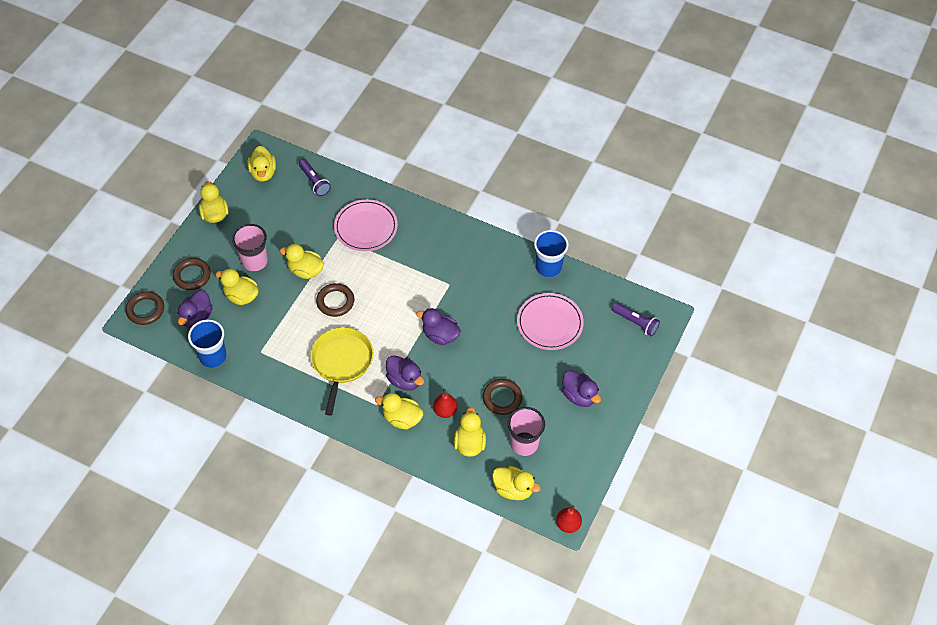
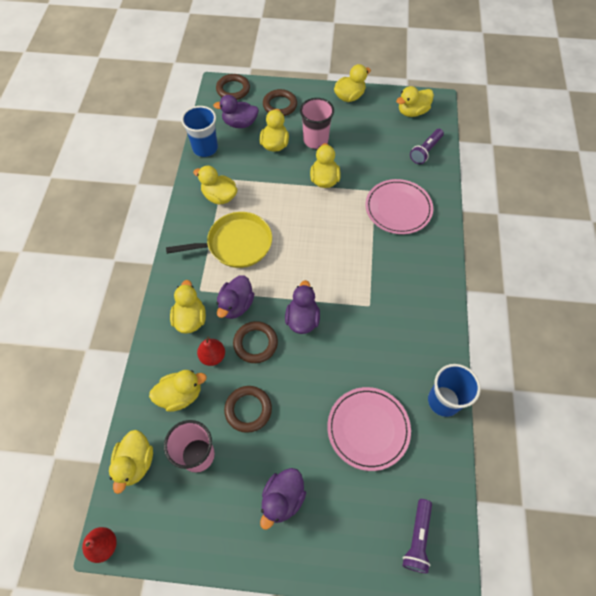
camera: 70 degrees right, 5 degrees up
brown ring [316,283,354,317] -> brown ring moved to [233,321,278,363]
none -> yellow duck [193,166,237,205]

